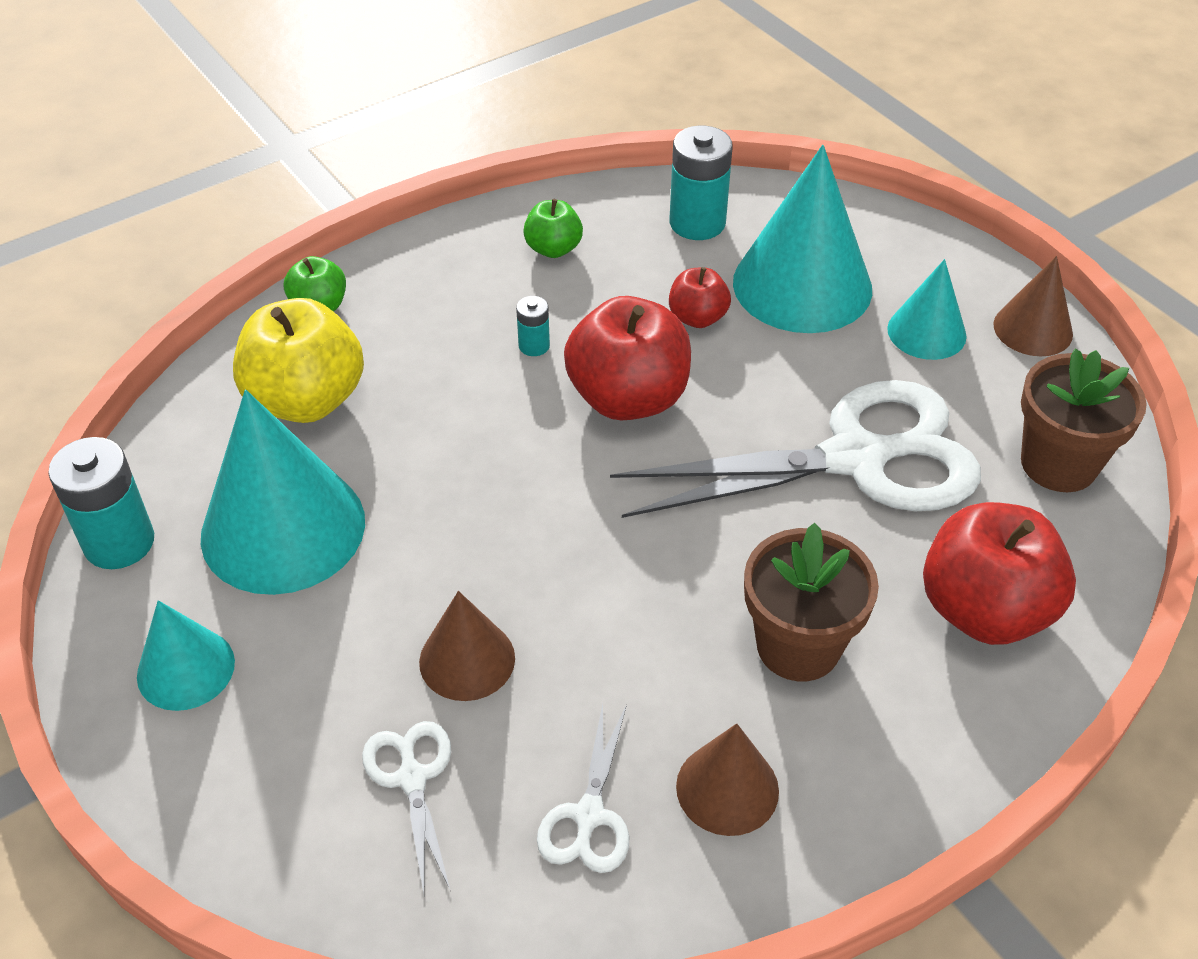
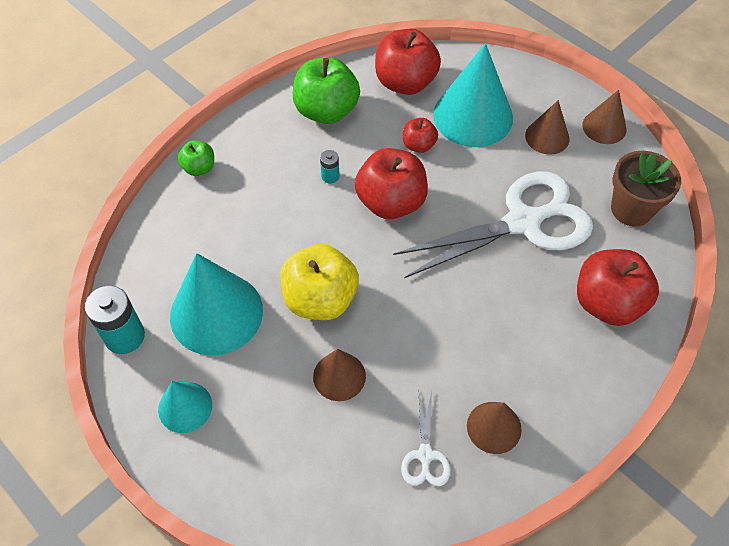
camera: 10 degrees left, 10 degrees up
yellow apple [233,298,364,423] -> yellow apple moved to [280,244,359,320]
white scissors [362,721,451,894] -> none
green apple [523,199,583,258] -> green apple [293,57,360,124], size x1.92
turquoise battery [670,126,733,240] -> red apple [375,29,441,95]
brown flower pot [744,523,879,681] -> none
turquoise cone [887,259,966,360] -> brown cone [525,100,569,155]

